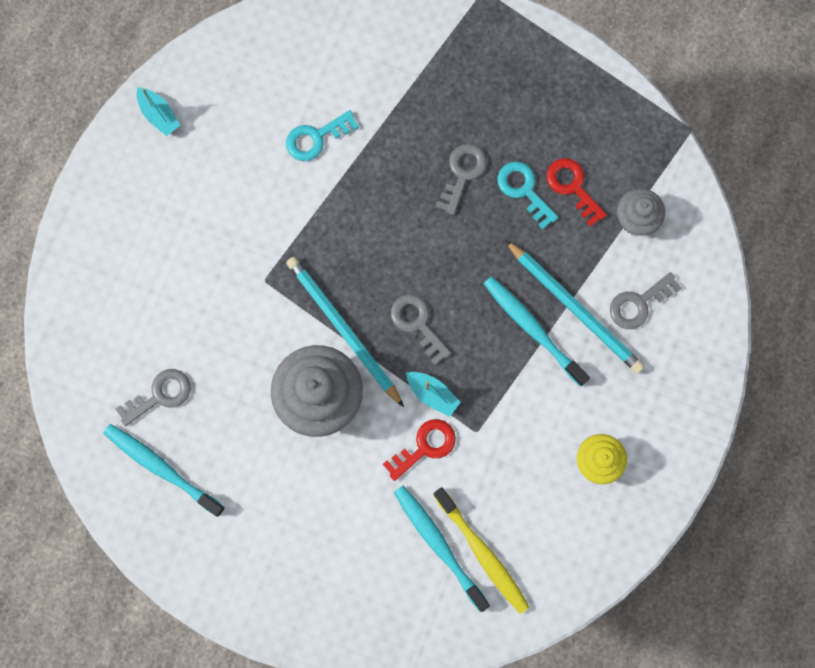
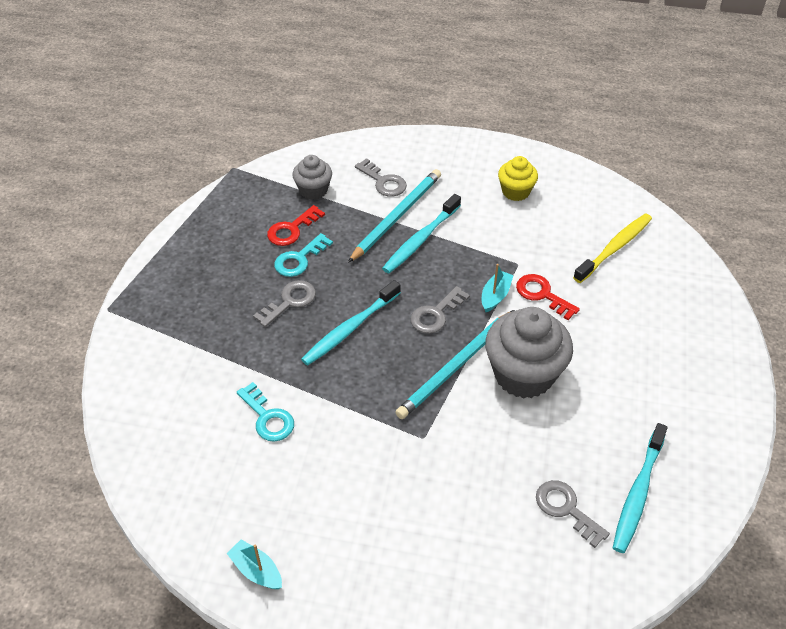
camera: 100 degrees left, 30 degrees down
turquoise boat [136,87,180,136] -> turquoise boat turned 90 degrees counterclockwise [227,539,282,589]
turquoise toothbrush [394,486,490,612] -> turquoise toothbrush moved to [301,280,401,365]
grey key [436,144,487,215] -> grey key turned 120 degrees clockwise [253,280,316,327]

